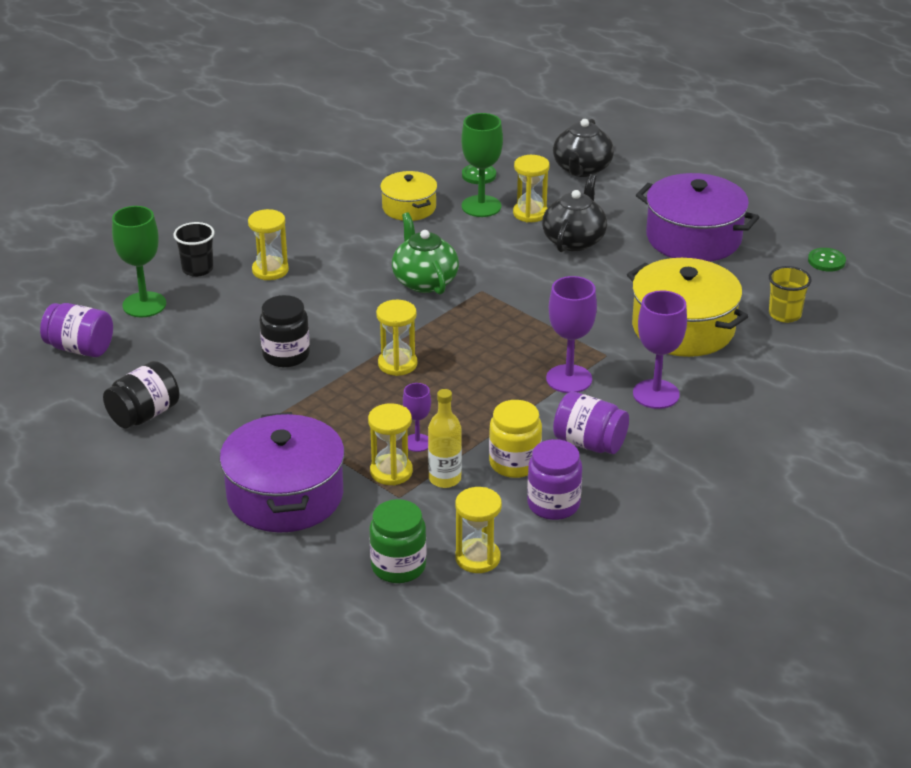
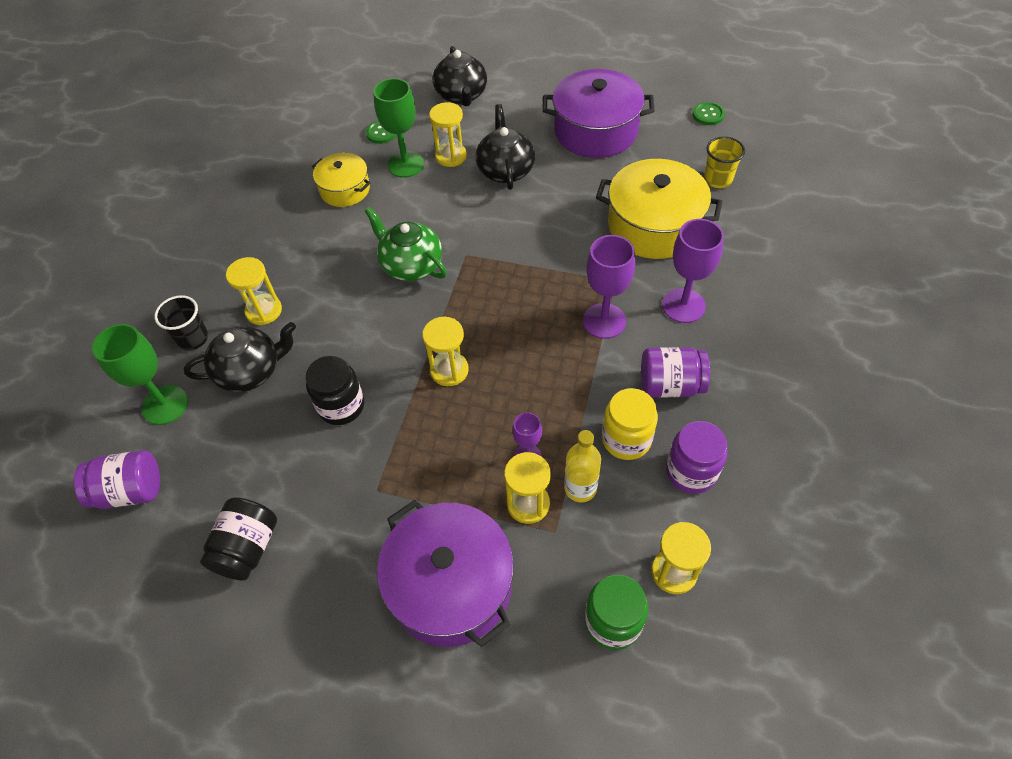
camera: 25 degrees left, 20 degrees up
none -> black teapot [184,322,296,392]

